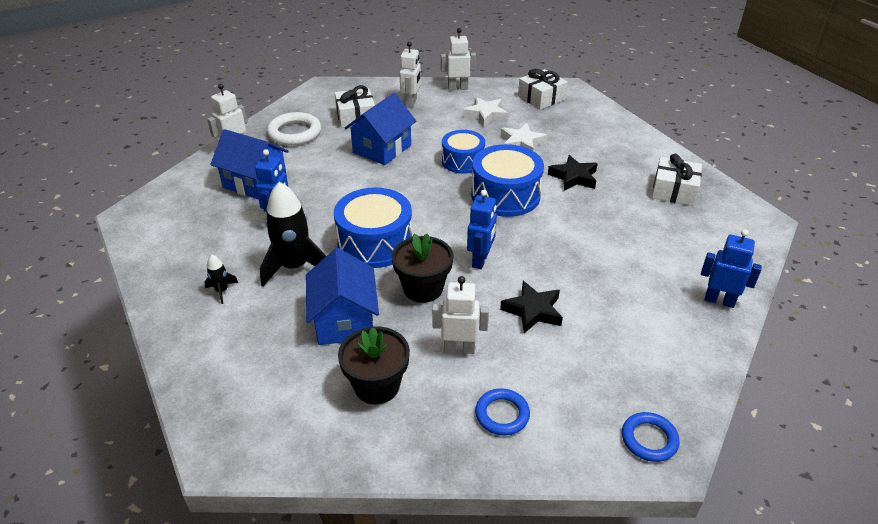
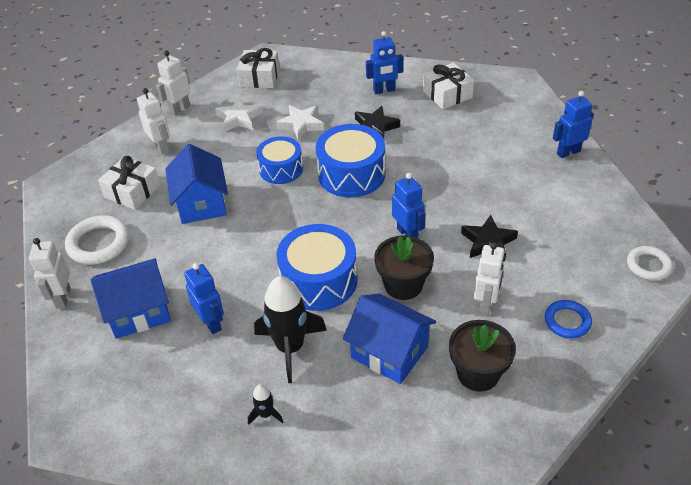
camera: 45 degrees left, 5 degrees up
white robot [432,276,489,354] -> white robot turned 150 degrees clockwise [474,242,505,315]
blue ring [622,412,680,462] -> white ring [627,246,673,281]
none -> blue robot [366,31,403,94]

